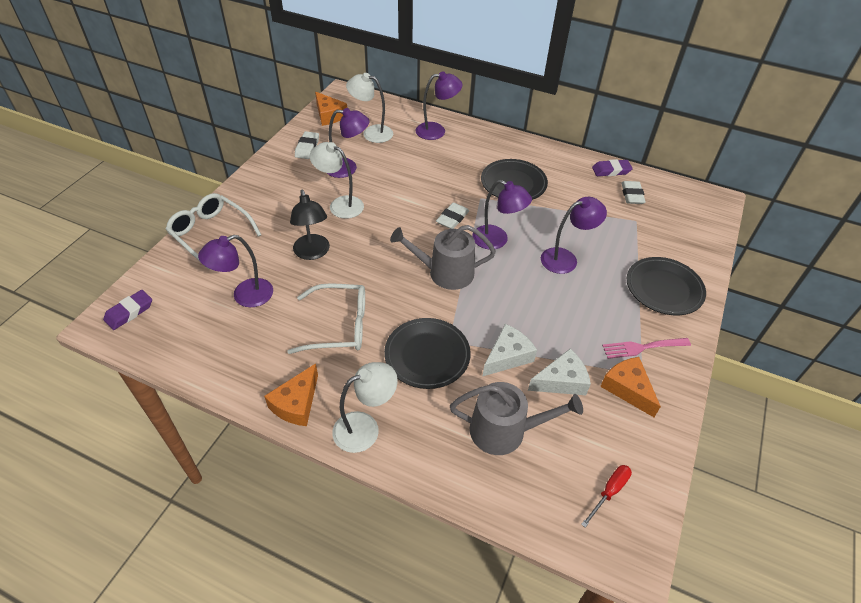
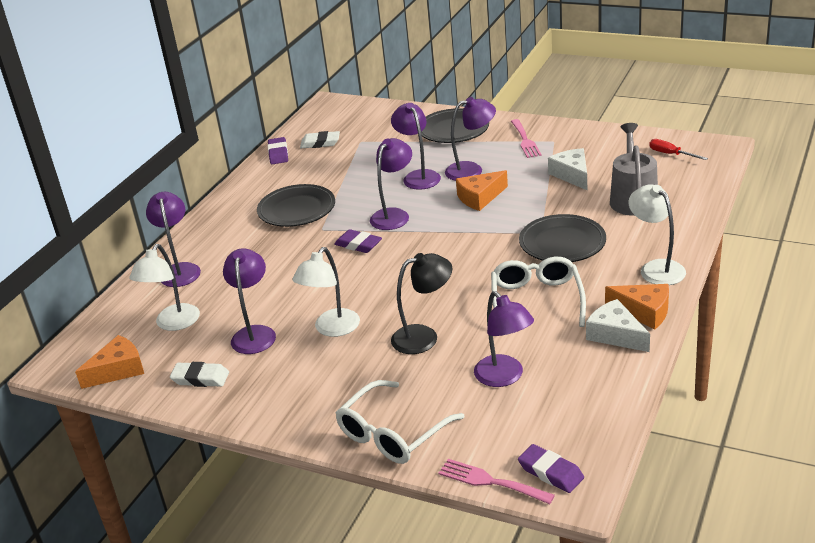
camera: 85 degrees left, 15 degrees down
grey watering can [390,225,496,290] -> none
white eraser [436,203,469,229] -> purple eraser [334,229,382,253]
white cheese [482,324,537,377] -> white cheese moved to [586,299,650,352]
orange cheese [600,357,661,417] -> orange cheese moved to [456,170,508,211]
none -> pink fork [439,459,555,504]
none -> purple lamp [445,97,496,181]

